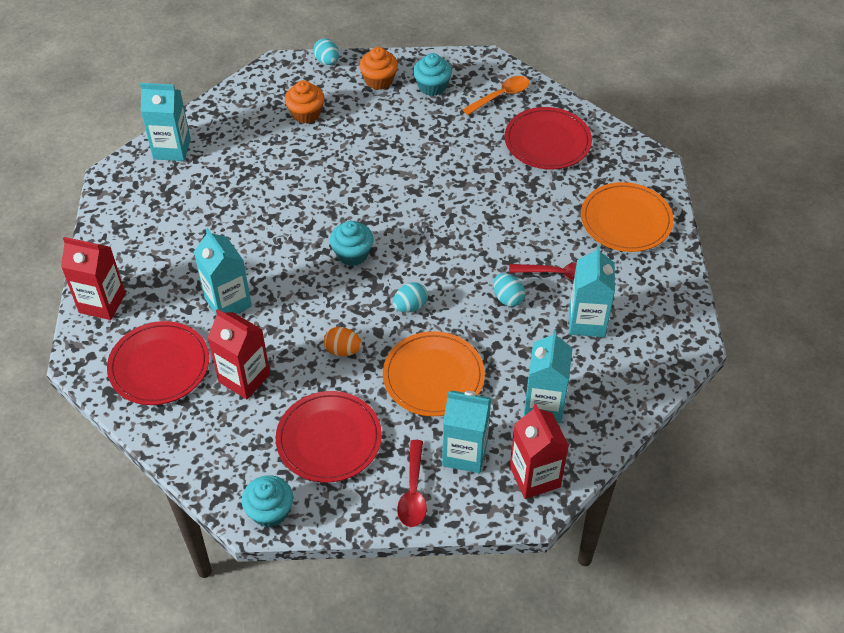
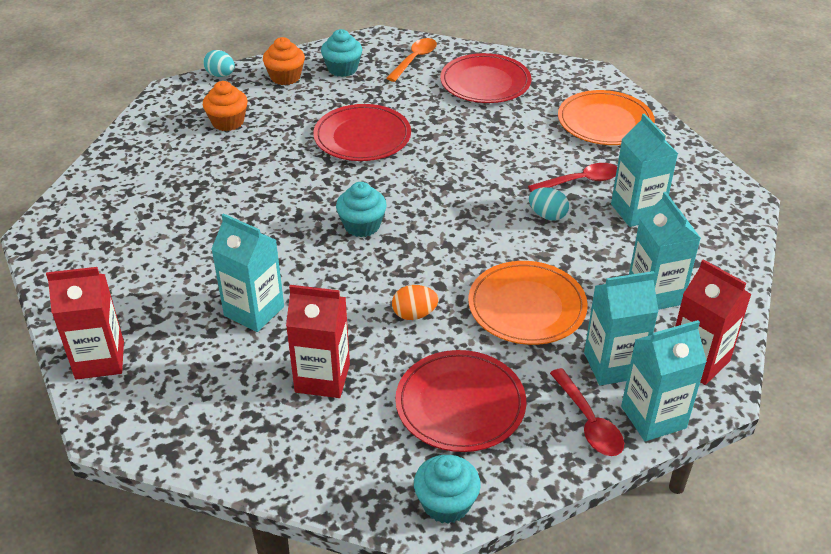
camera: 25 degrees left, 10 degrees down
red plate [107,321,209,405] -> red plate moved to [313,104,411,161]
turquoise carton [140,83,191,161] -> turquoise carton moved to [621,320,707,441]
turquoise egg [393,282,428,313] -> none

